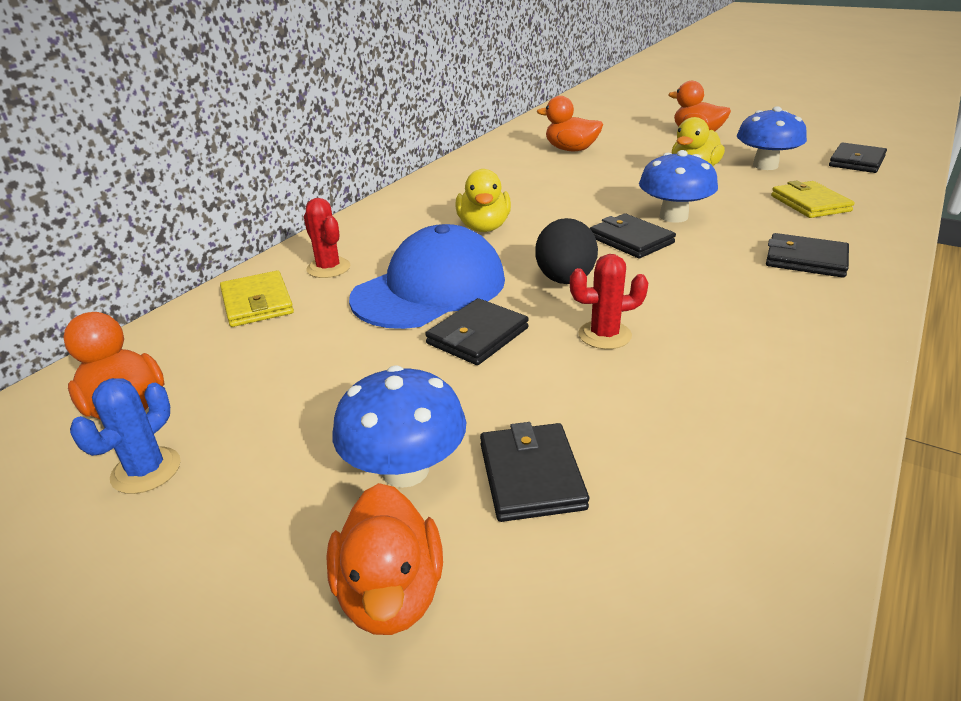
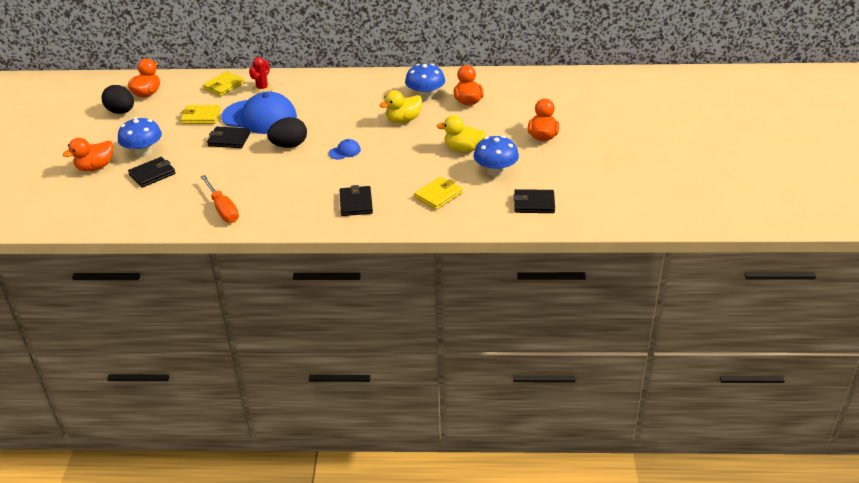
camera: 60 degrees right, 5 degrees up
blue cactus [70,378,181,494] -> black egg [102,85,134,114]
yellow duck [455,169,511,232] -> yellow duck moved to [380,90,422,123]
red cactus [570,254,648,349] -> none
black wallet [590,214,676,258] -> blue cap [329,139,361,160]
blue mushroom [639,150,718,223] -> blue mushroom moved to [405,64,445,100]
none -> yellow wallet [181,105,221,124]
none -> orange screwdriver [200,175,239,223]

